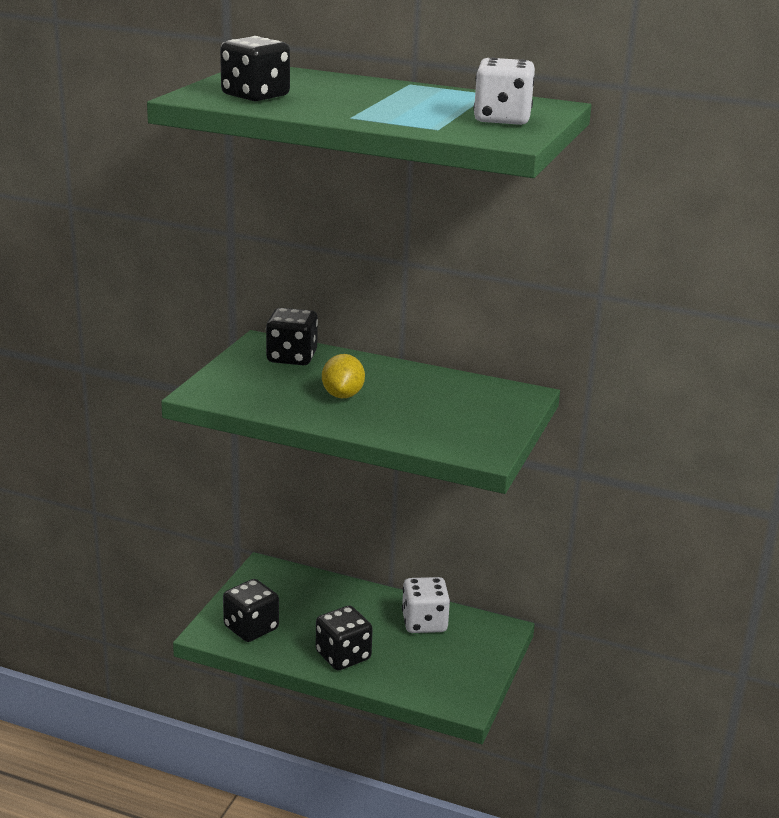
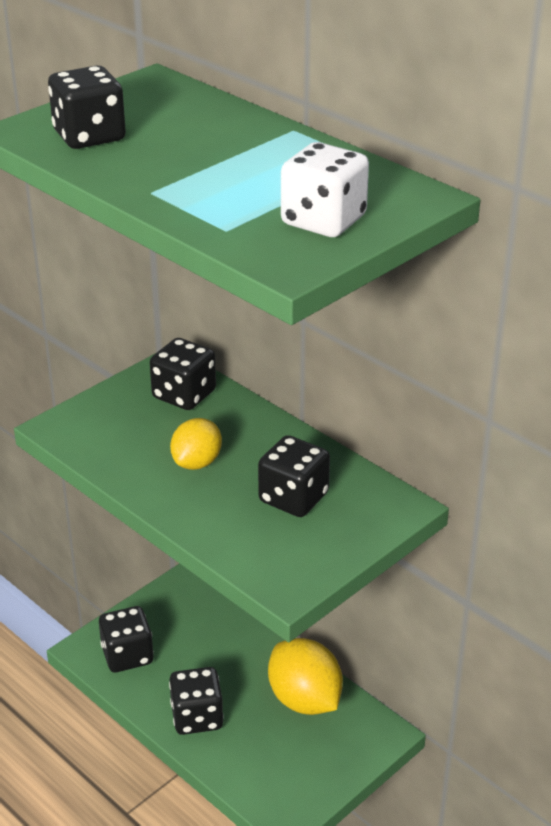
camera: 25 degrees right, 10 degrees up
white dice [402,577,450,633] -> yellow lemon [268,638,343,715]
none -> black dice [258,435,330,517]

